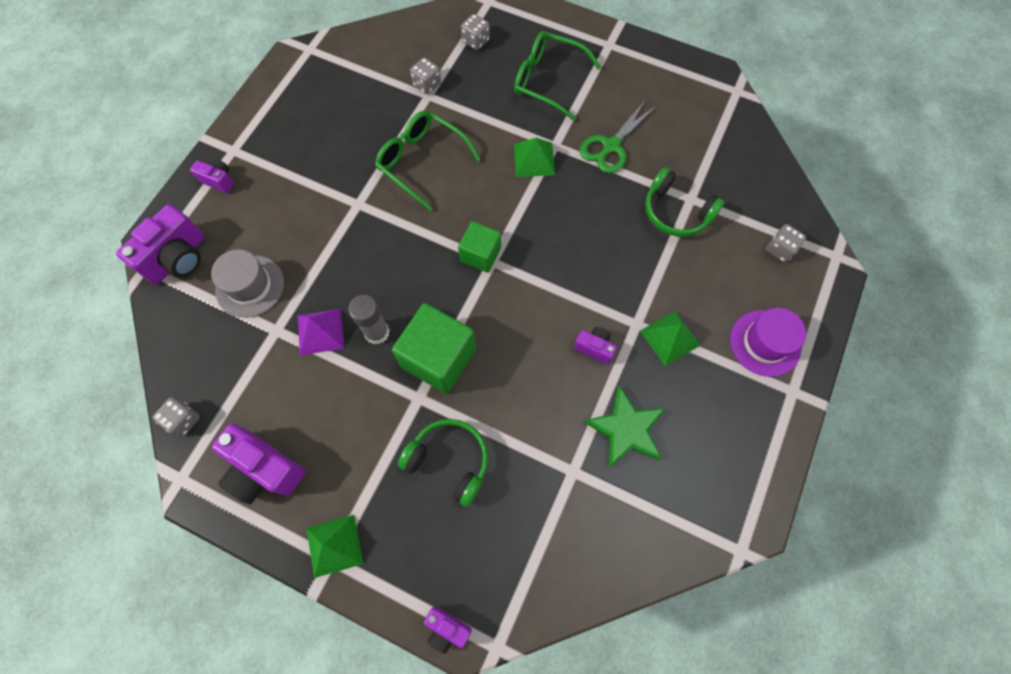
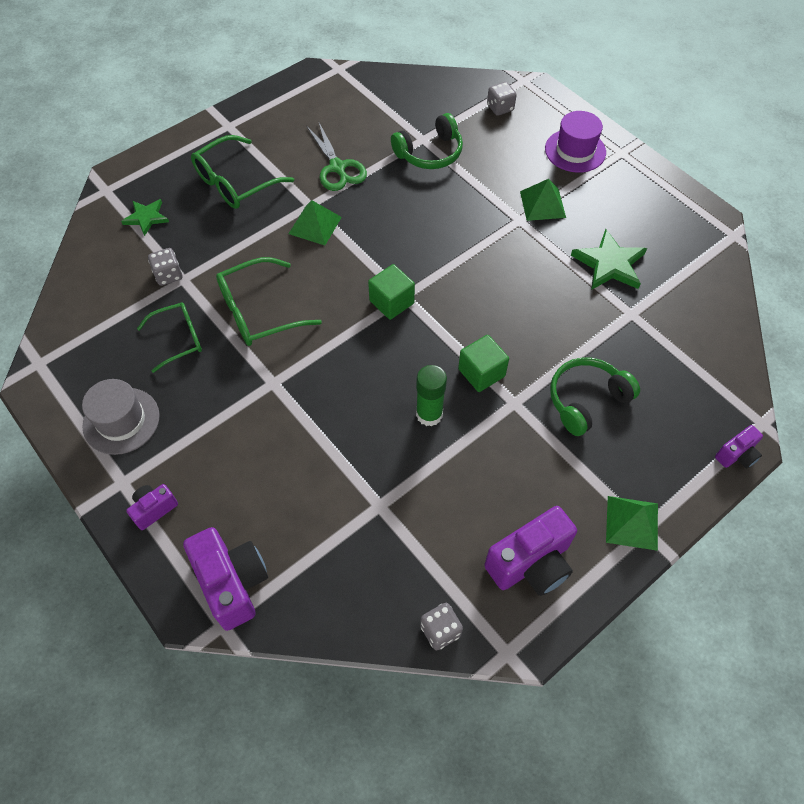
camera: 65 degrees left, 10 degrees down
grey hat [211,249,284,318] -> grey hat moved to [82,379,160,455]
purple pyramid [298,309,344,355] -> none
grey glue stick [348,295,390,344] -> green glue stick [416,365,447,427]
green cube [392,303,476,393] -> green cube [458,335,509,392], size x0.60
grey dice [461,14,490,50] -> green star [121,199,169,236]
purple camera [574,327,617,364] -> none
none -> green glasses [137,302,202,373]

